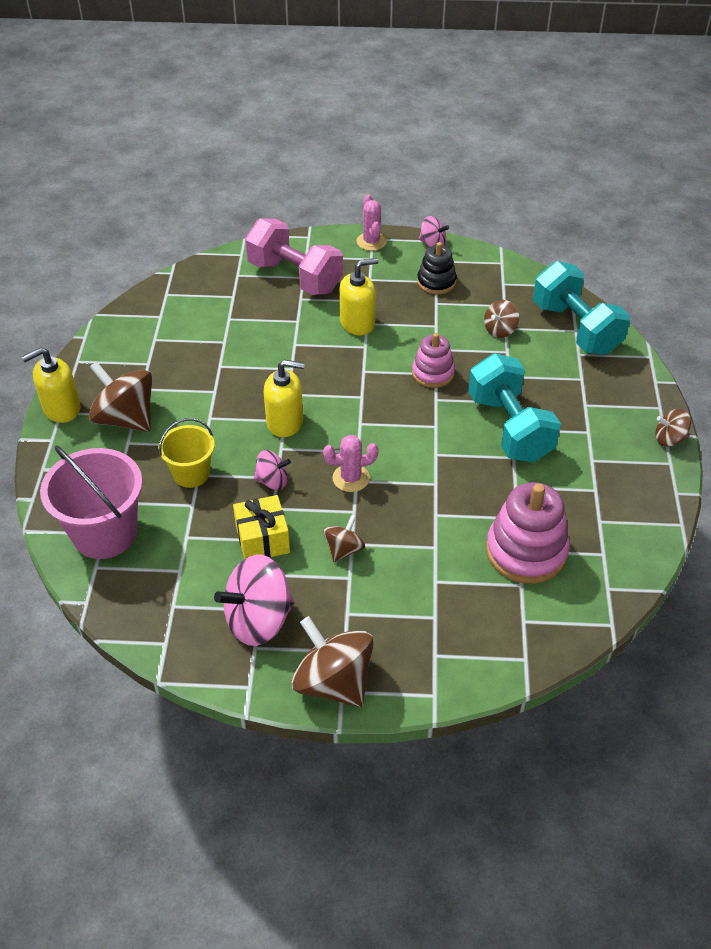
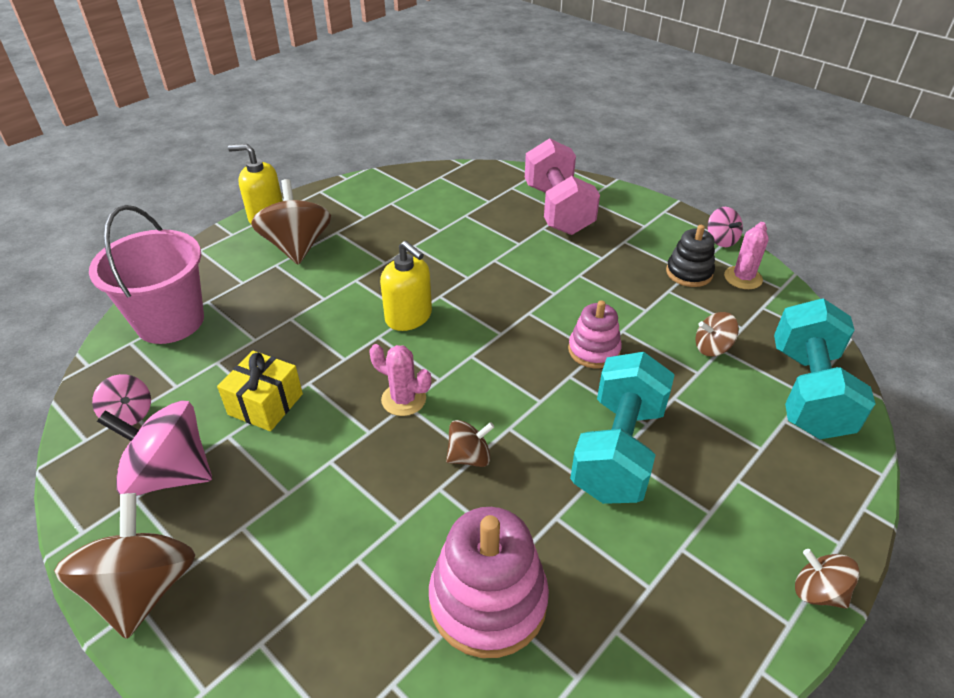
camera: 40 degrees right, 5 degrees down
yellow bucket [158,418,215,488] -> none
pink spinning top [254,450,291,490] -> pink spinning top moved to [92,374,151,426]
brown spinning top [323,515,365,562] -> brown spinning top moved to [446,420,494,467]
yellow soap dispenser [339,258,378,335] -> none
pink cactus [356,195,387,251] -> pink cactus moved to [724,222,769,289]

